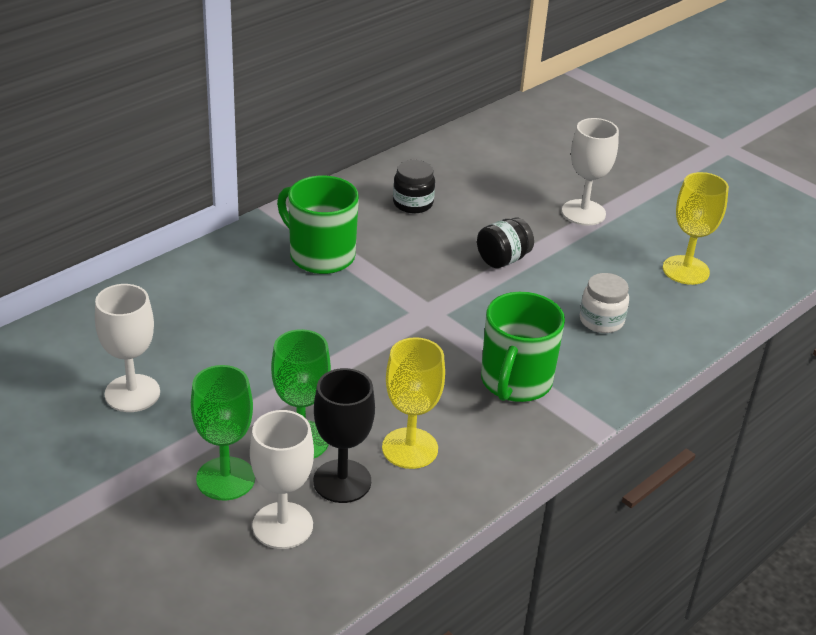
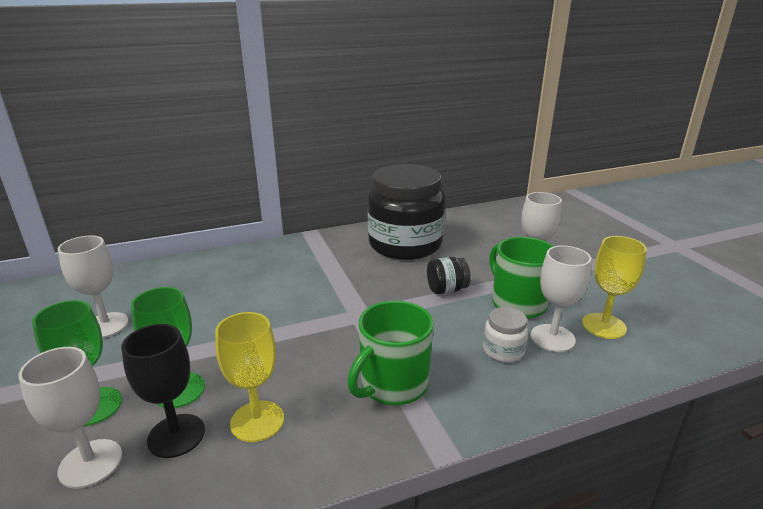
camera: 25 degrees right, 10 degrees down
green mug [277,176,359,274] -> green mug moved to [489,237,554,319]
black jar [393,160,435,213] -> black jar [368,164,445,260], size x2.47
none -> white goblet [531,245,592,352]

